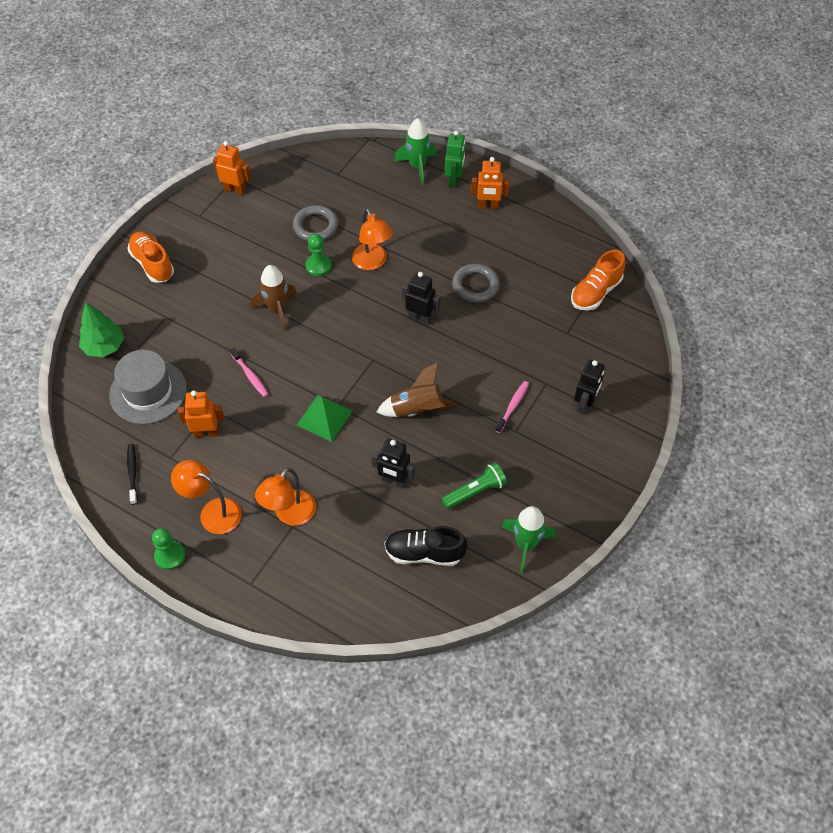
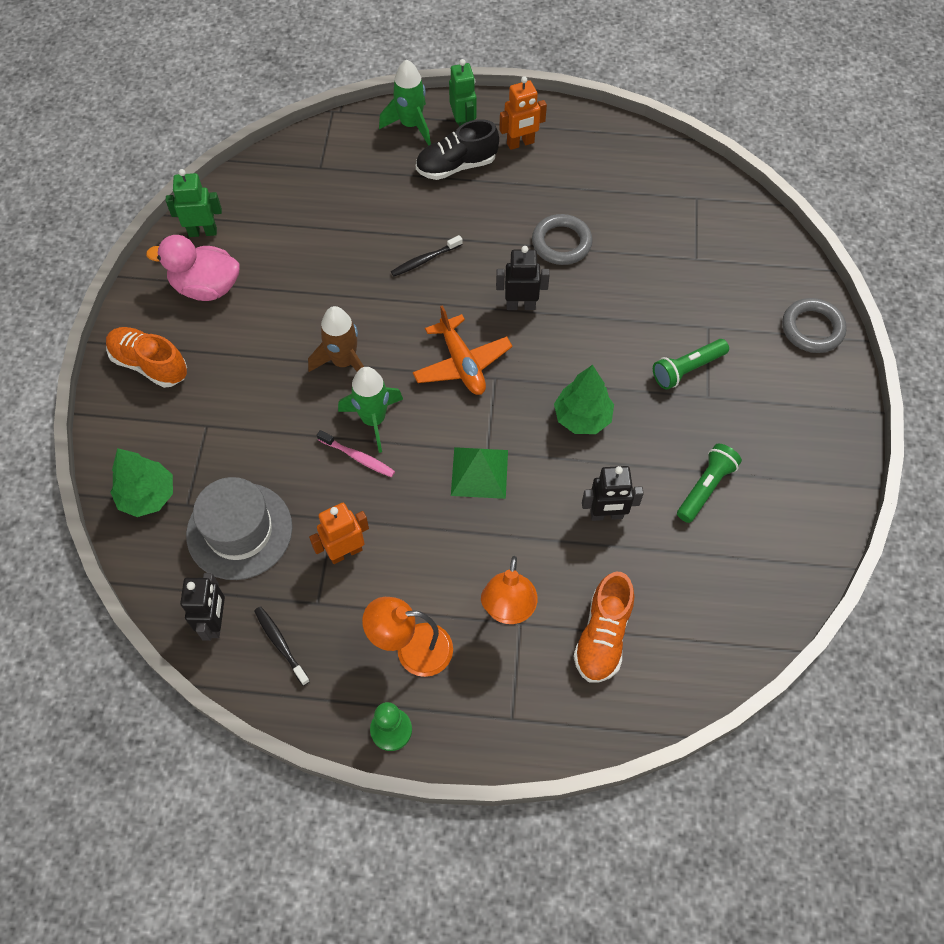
camera: 25 degrees left, 5 degrees up
orange robot [213,141,251,195] -> green robot [166,169,222,237]
grey ring [293,205,338,241] -> grey ring moved to [782,298,847,353]
green pawn [306,234,331,276] -> none
orange lamp [352,209,393,270] -> black toothbrush [391,235,463,277]
brown rocket [377,362,456,417] -> green tree [554,365,614,434]
black shoe [384,526,467,566] -> black shoe moved to [416,119,499,180]
pink toothbrush [495,381,529,433] -> green flashlight [653,339,729,390]
green rocket [502,506,556,573] -> green rocket moved to [338,367,403,453]
orange shoe [571,250,625,310] -> orange shoe moved to [573,572,634,683]
black robot [574,359,605,414] -> black robot moved to [180,573,225,641]
none -> pink duck [146,235,240,301]
none -> orange plane [413,305,513,395]

